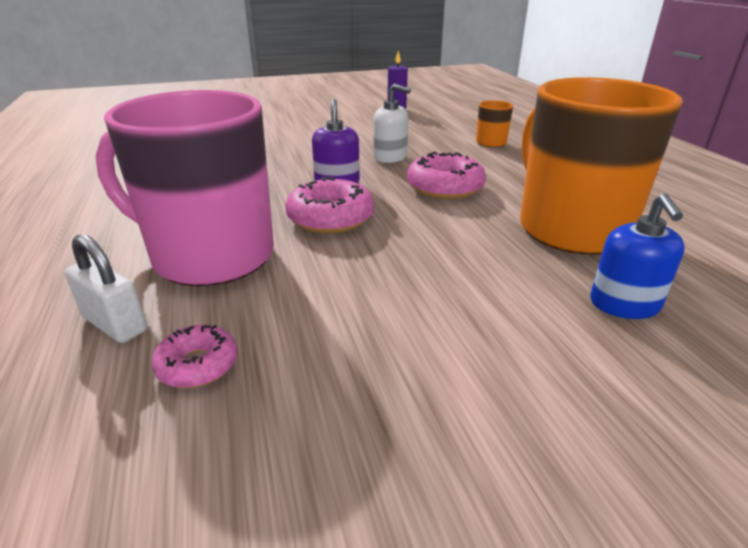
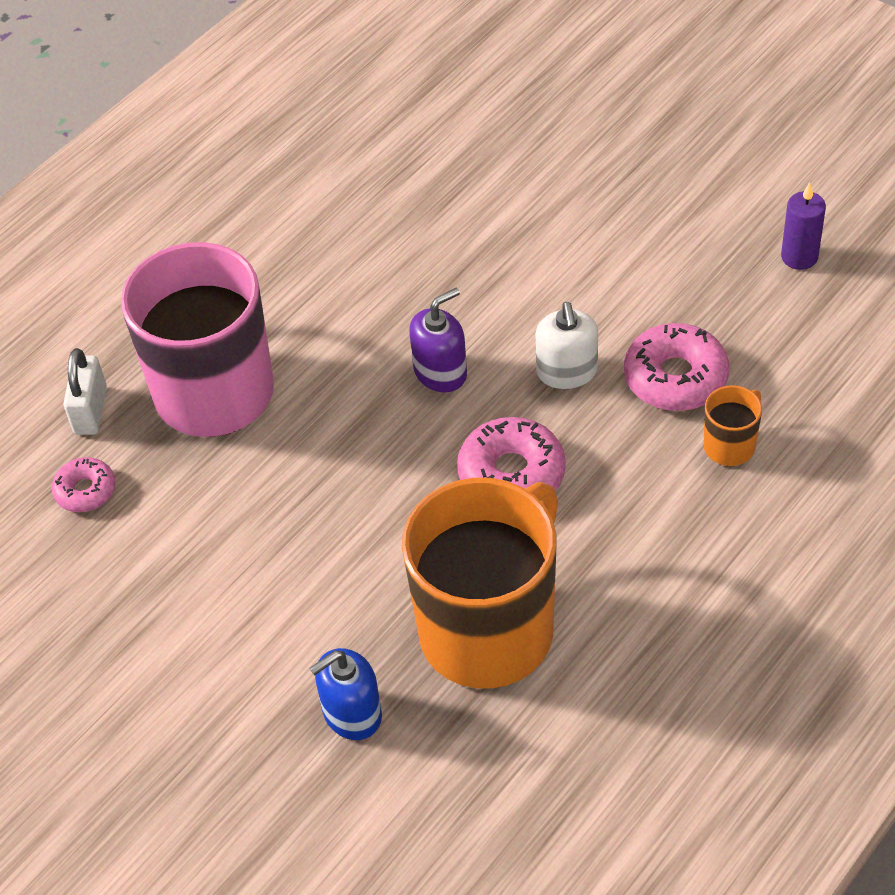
camera: 60 degrees right, 20 degrees up
pink donut [285,176,374,233] -> pink donut moved to [624,323,729,411]

